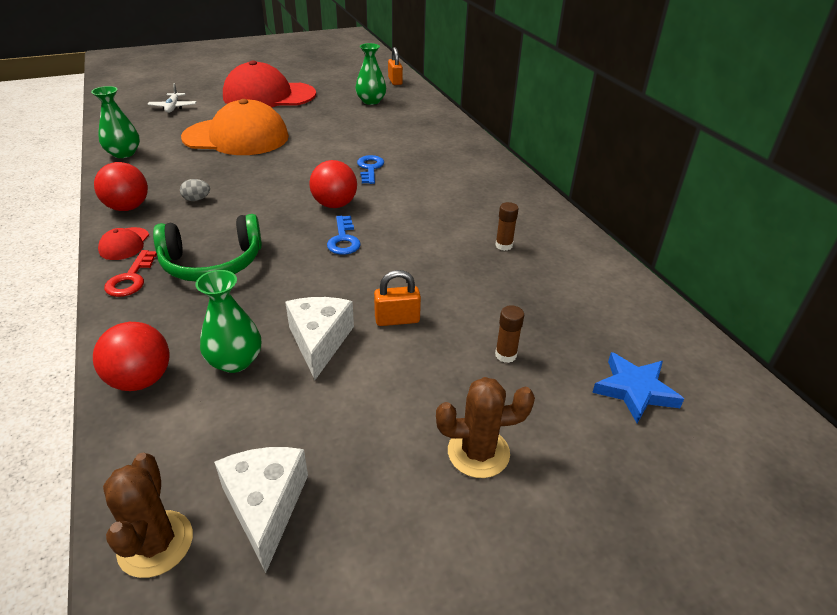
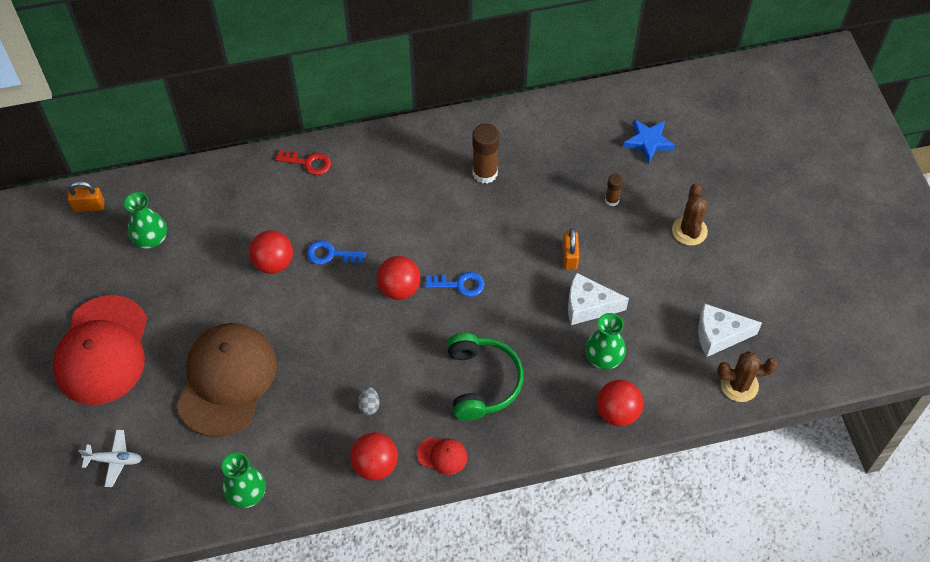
camera: 80 degrees left, 20 degrees up
red key [104,250,157,297] -> red key moved to [275,150,331,175]
orange cap [181,99,289,155] -> brown cap [177,323,277,437]
brown glue stick [495,202,518,251] -> brown glue stick [472,123,500,184], size x1.79
none -> red ball [249,230,293,274]

